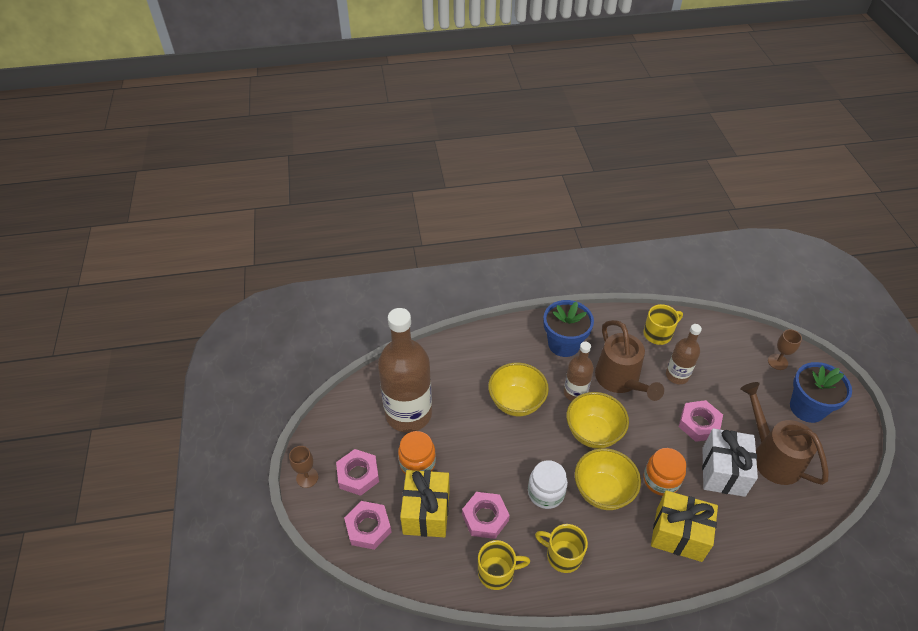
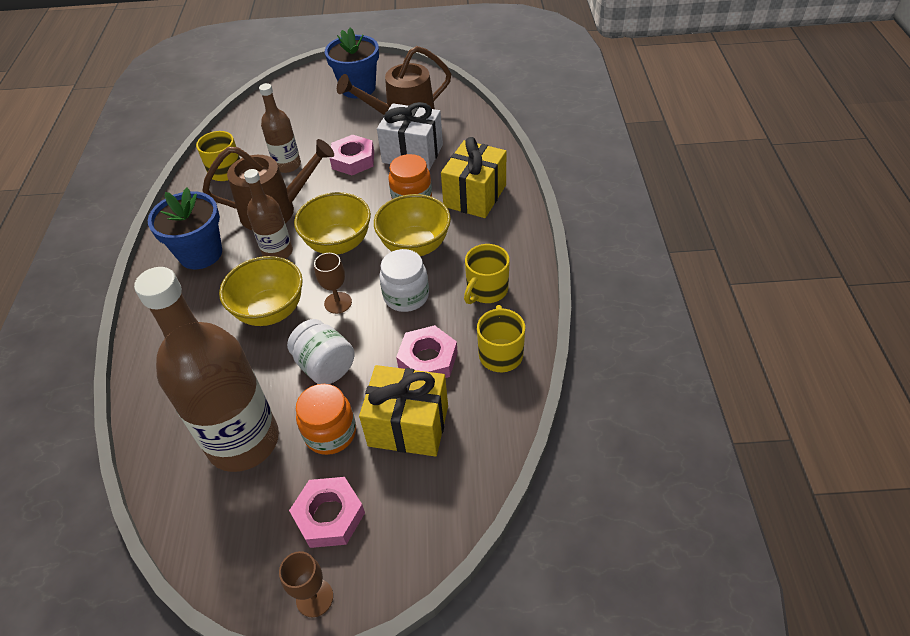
camera: 80 degrees left, 0 degrees up
pink nut [344,501,392,550] -> none
brown goblet [768,329,802,370] -> brown goblet moved to [314,253,352,314]
none -> white jar [287,319,355,384]

